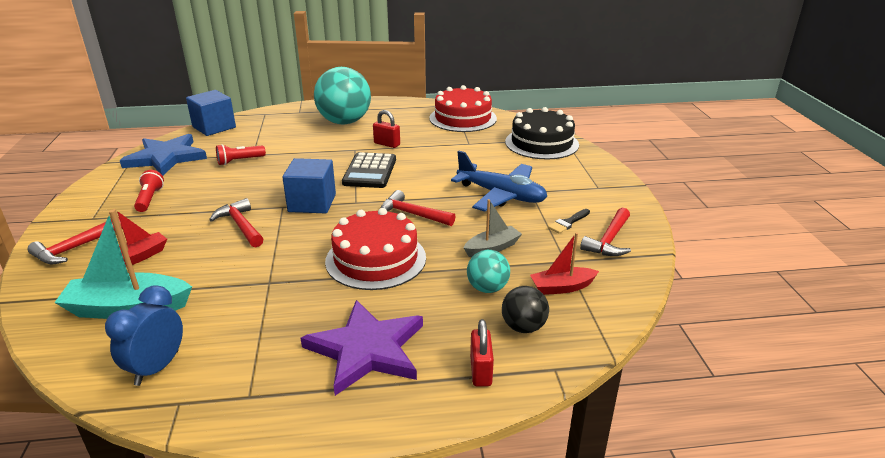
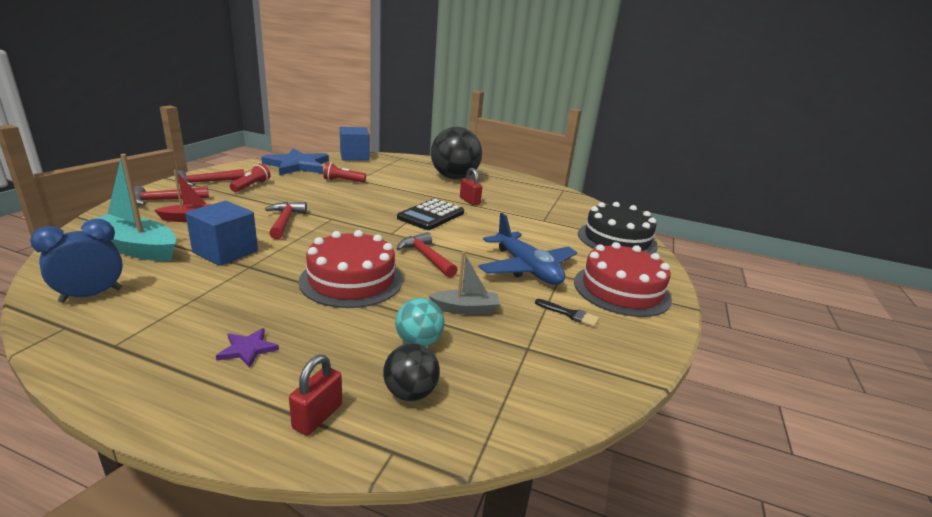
camera: 25 degrees right, 5 degrees down
blue cube [282,158,336,214] -> blue cube moved to [185,201,258,266]
purple star [301,300,423,396] -> purple star [216,328,279,368], size x0.43
turquoise ball [314,67,371,124] -> black ball [431,127,482,179]
red cake [429,85,497,132] -> red cake moved to [574,242,672,317]
red boat [530,233,599,295] -> none
black brush [548,209,590,234] -> black brush turned 135 degrees counterclockwise [535,299,599,327]
red hammer [580,208,631,256] -> red hammer moved to [174,169,245,187]

